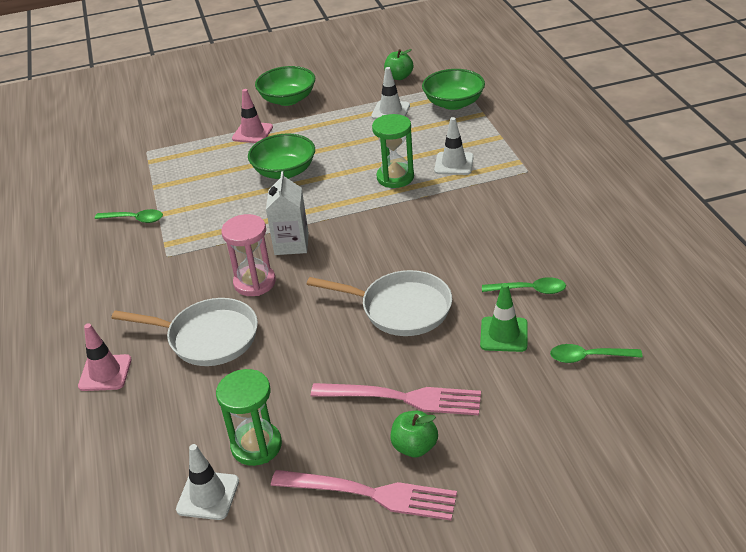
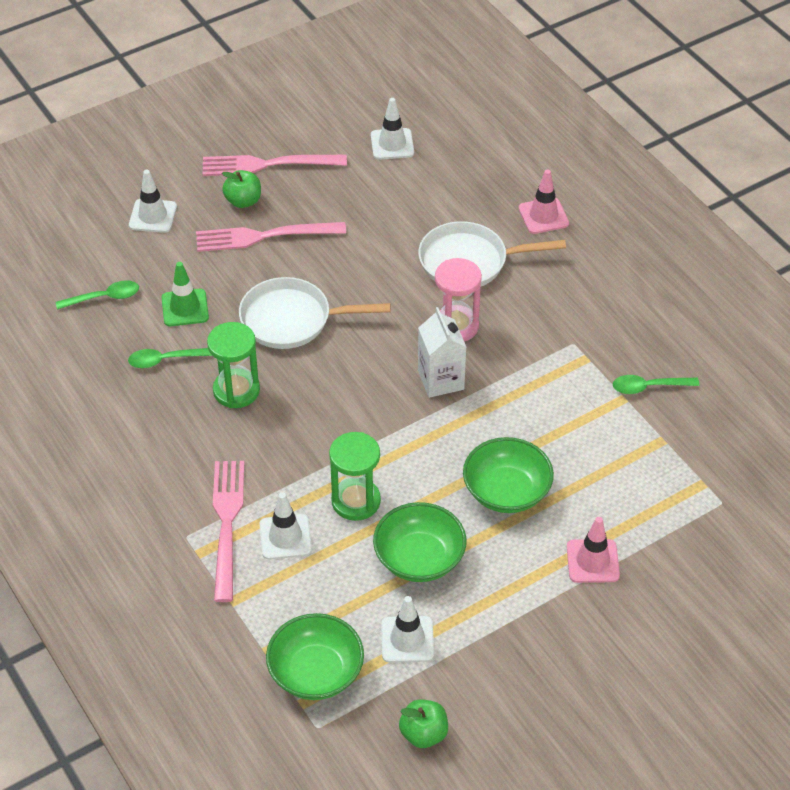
camera: 160 degrees right, 10 degrees up
green hourglass [216,369,282,466] -> green hourglass moved to [207,322,260,408]
green bowl [255,66,315,106] -> green bowl moved to [373,502,467,582]
none -> white traffic cone [129,170,177,233]
none -> pink fork [213,461,244,602]

